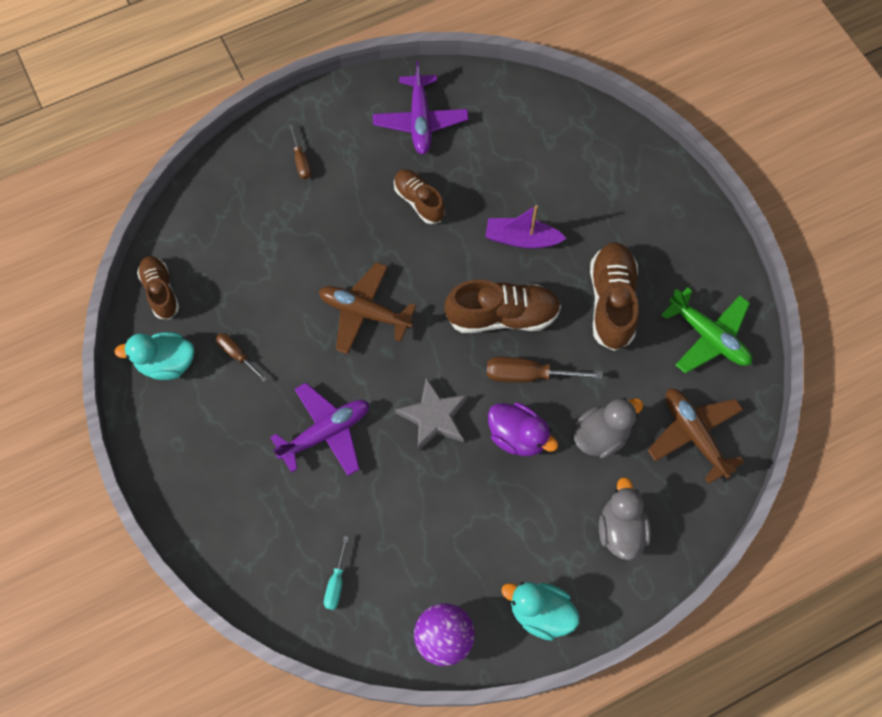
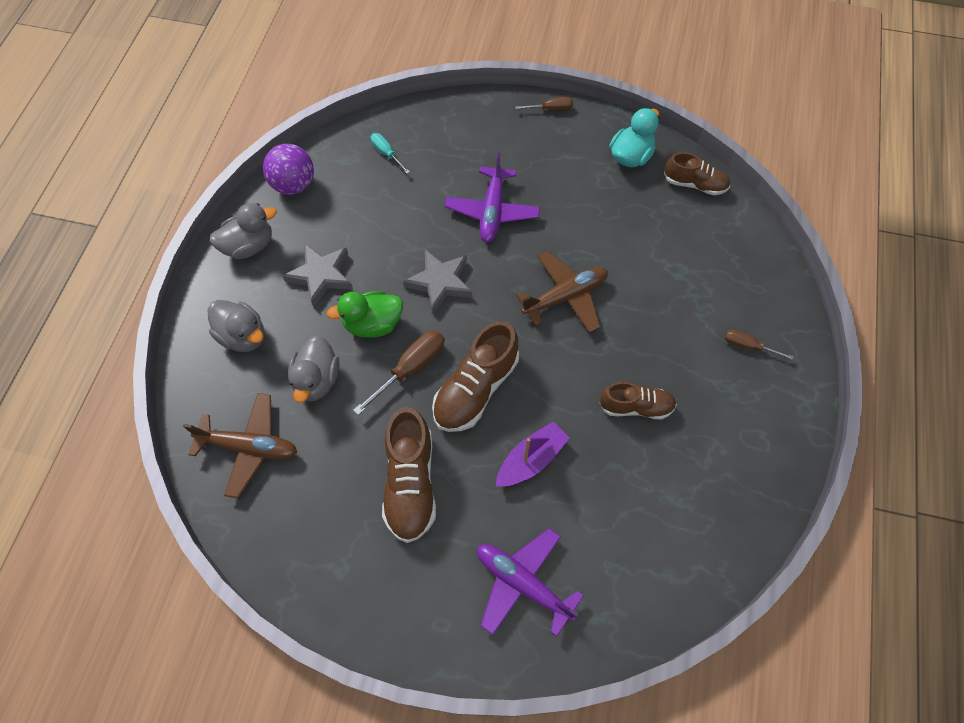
camera: 130 degrees right, 5 degrees down
brown screwdriver [216,333,267,382] -> brown screwdriver moved to [515,97,573,111]
purple plane [373,61,469,154] -> purple plane moved to [477,528,584,637]
purple duck [488,402,558,456] -> green duck [327,291,403,338]
turquoise duck [501,582,580,641] -> grey duck [209,203,276,259]
brown shoe [590,242,639,351] -> brown shoe turned 45 degrees clockwise [382,407,436,543]
green plane [661,287,752,373] -> none
none -> grey star [283,244,353,307]

